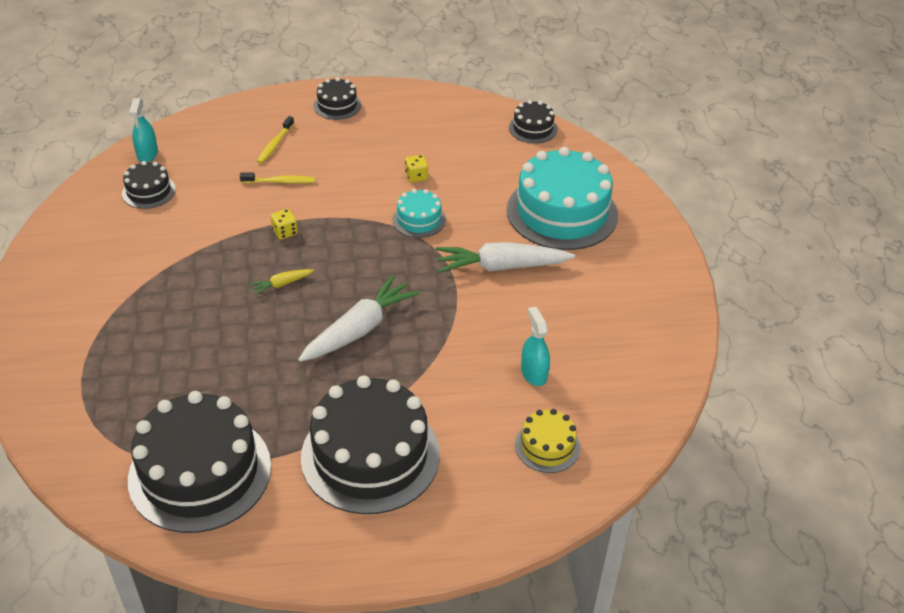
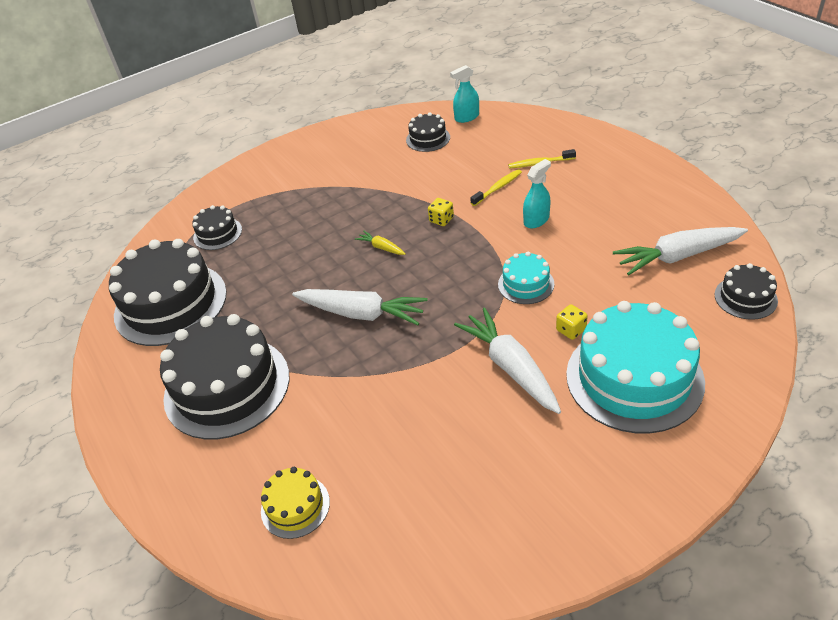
camera: 70 degrees right, 0 degrees up
yellow toothbrush [240,173,315,184] -> yellow toothbrush turned 105 degrees counterclockwise [470,169,522,206]
black cake [313,77,361,120] -> black cake moved to [192,205,242,250]
yellow dice [405,155,428,182] -> yellow dice moved to [556,304,588,340]
turquoise spray bottle [521,307,550,386] -> turquoise spray bottle moved to [523,159,551,228]
none -> white carrot [613,227,748,275]

